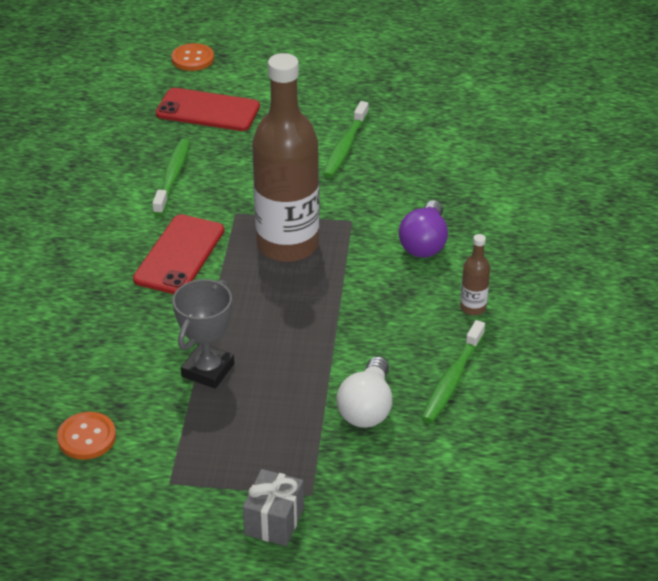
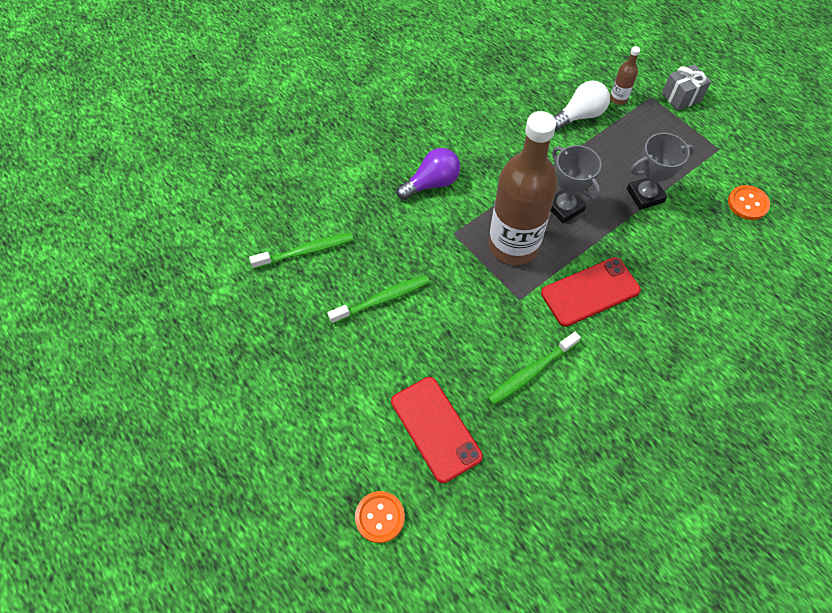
camera: 135 degrees left, 20 degrees up
green toothbrush [422,320,485,423] -> green toothbrush moved to [249,233,354,269]
brown bottle [460,234,490,315] -> brown bottle moved to [610,46,640,105]
none -> grey trophy [551,145,602,223]

